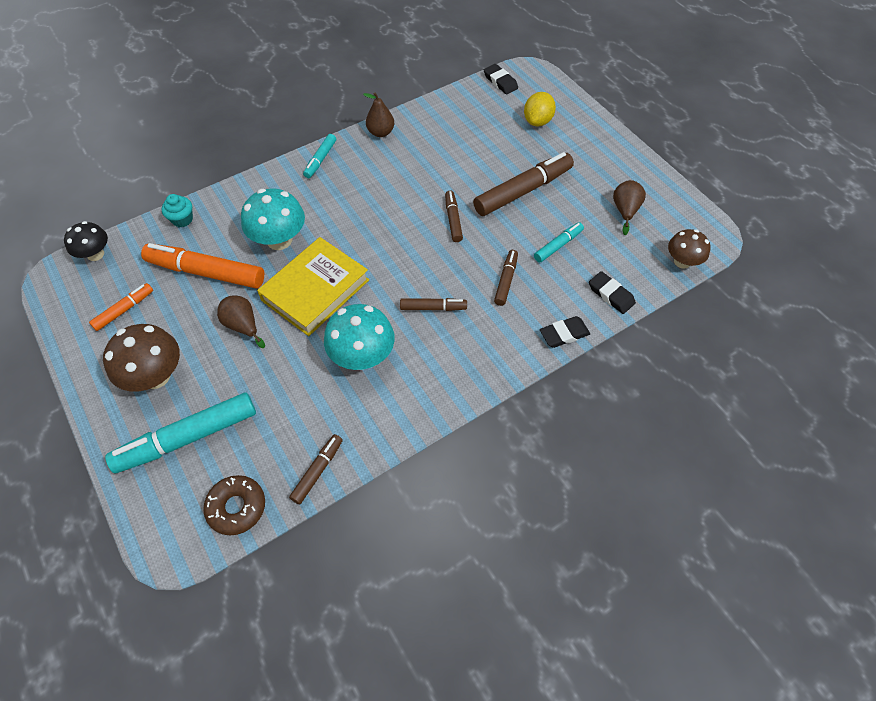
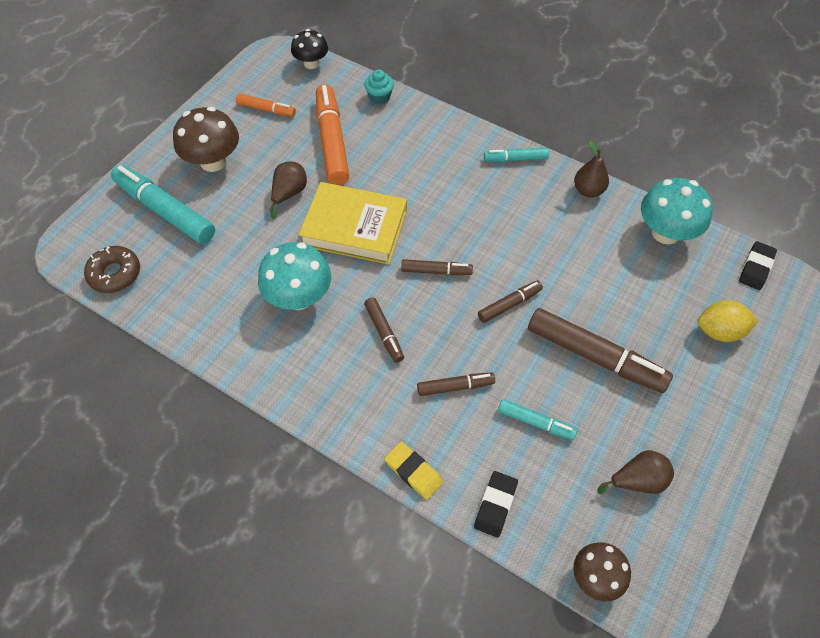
camera: 65 degrees right, 0 degrees up
turquoise mushroom [241,189,305,250] -> turquoise mushroom moved to [641,178,713,244]
brown marker [289,434,343,504] -> brown marker moved to [401,259,473,275]
black eraser [540,316,590,348] -> yellow eraser [385,441,443,500]

